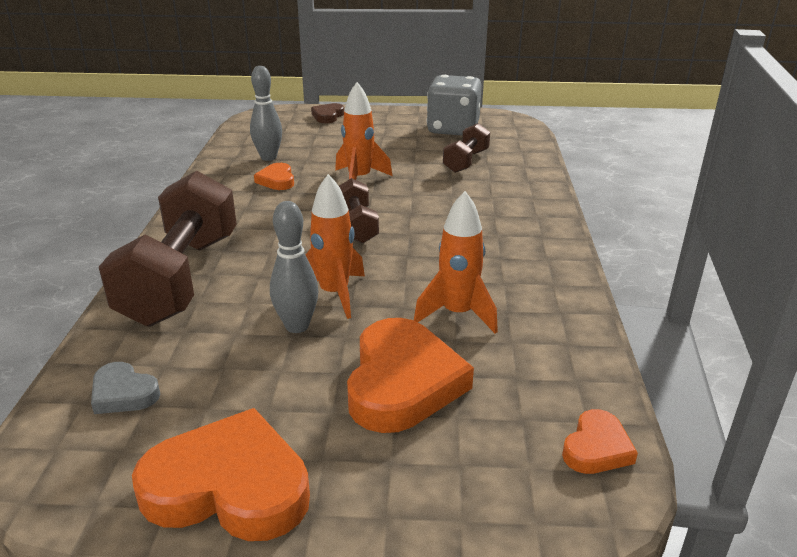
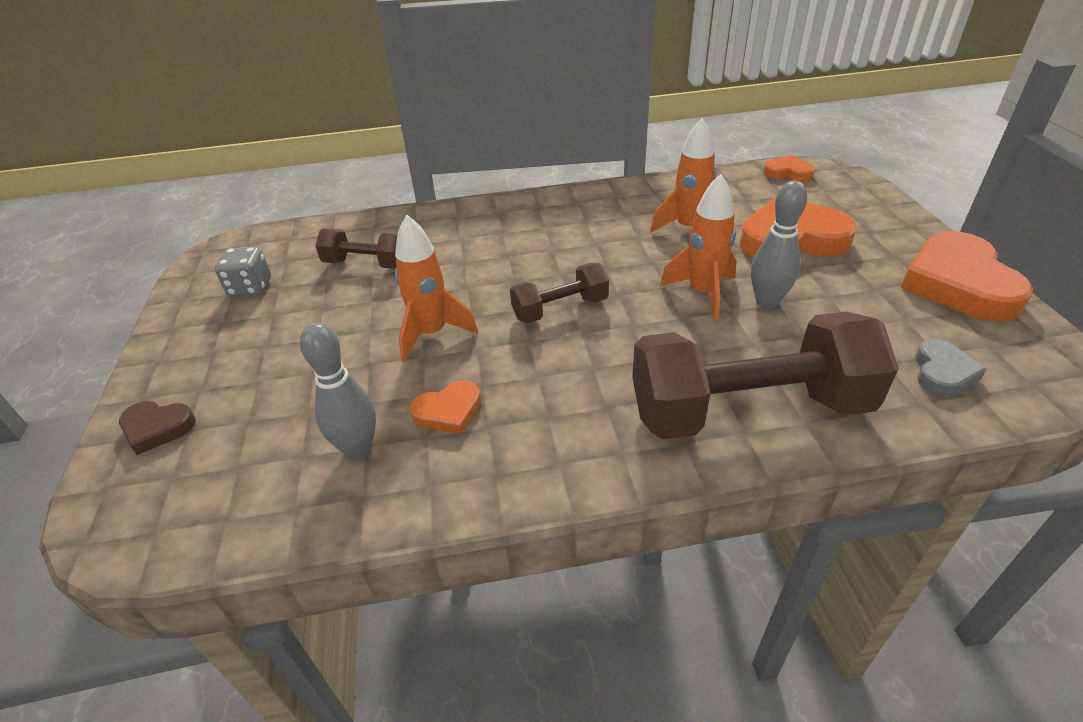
camera: 100 degrees left, 10 degrees up
grey dice [427,75,482,135] -> grey dice [215,247,271,297], size x0.55

